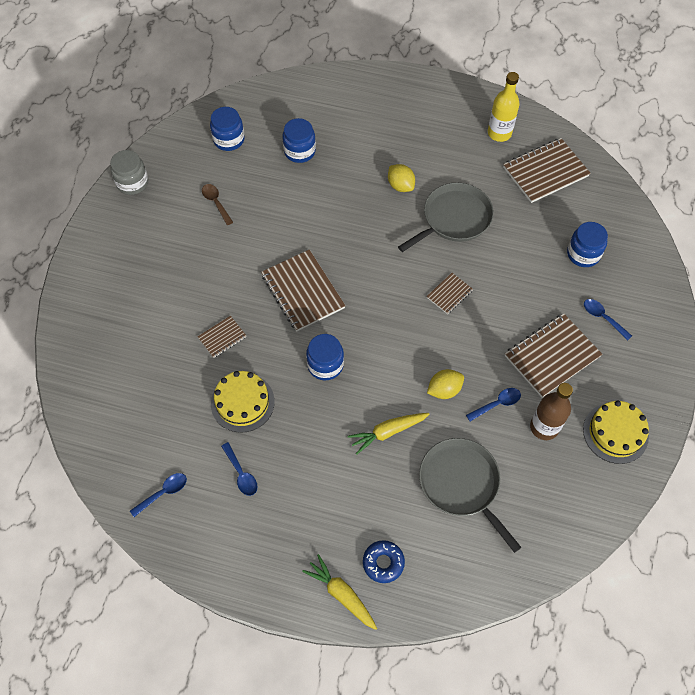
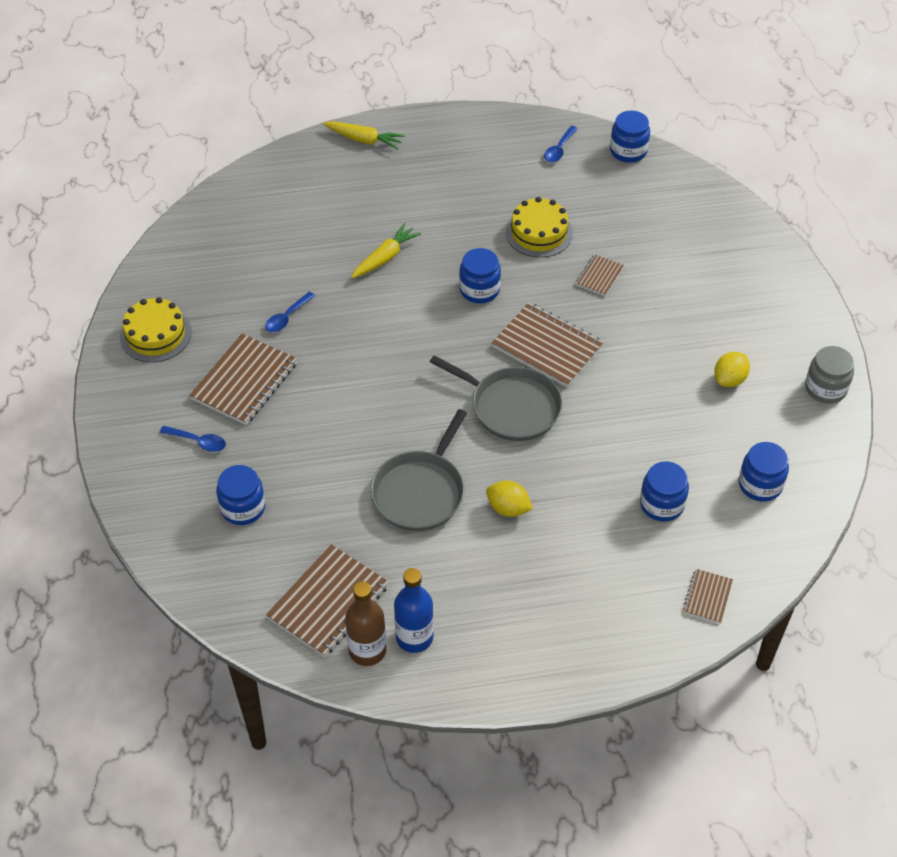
camera: 155 degrees right, 10 degrees down
brown spoon [202,184,233,225] -> none
blue spoon [221,442,258,496] -> none
blue donut [363,540,405,583] -> none
grey pan [419,438,522,553] -> grey pan moved to [430,355,563,441]
brown notebook [427,273,473,314] -> brown notebook moved to [683,569,733,624]
yellow lemon [427,369,464,399] -> yellow lemon moved to [714,352,750,387]
yellow bottle [488,72,520,142] -> blue bottle [394,568,434,653]
brown bottle [530,383,573,440] -> brown bottle moved to [345,581,386,666]
none -> blue jar [610,111,650,163]

